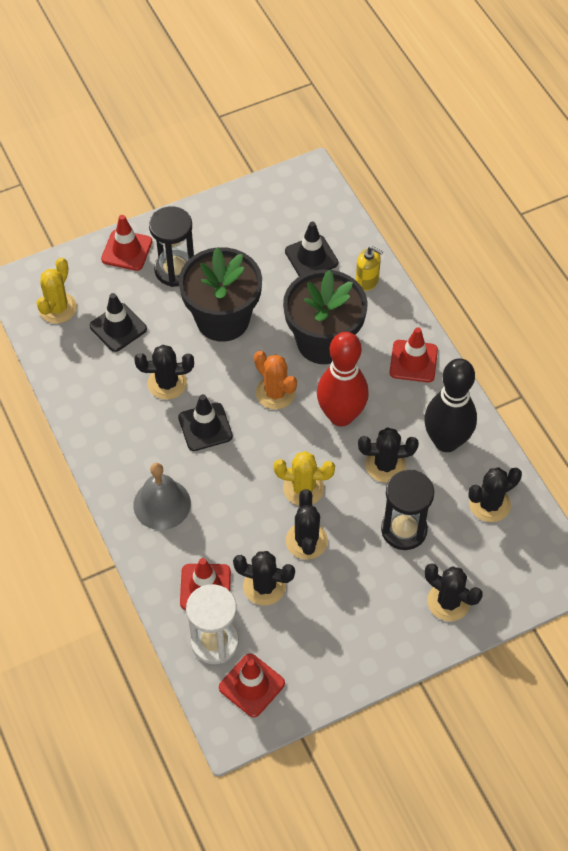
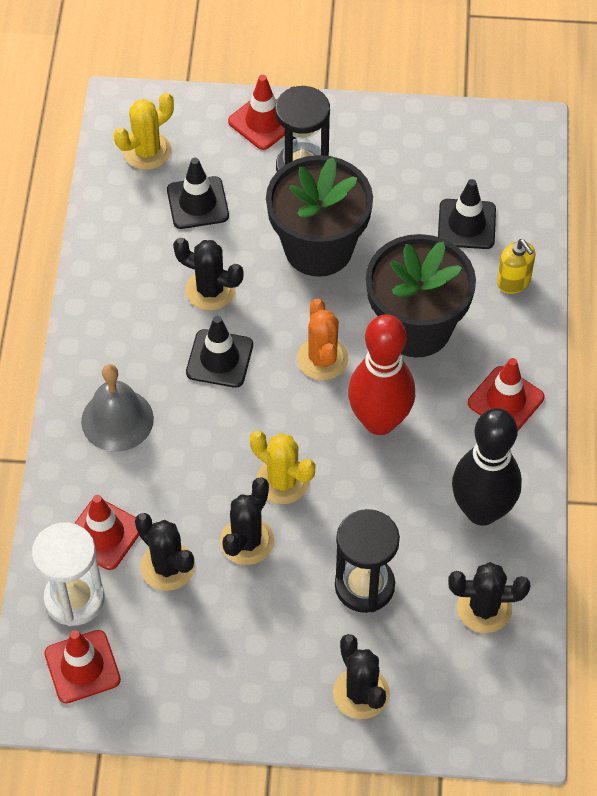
camera: 30 degrees right, 0 degrees up
black cactus [358,427,419,482] -> none

